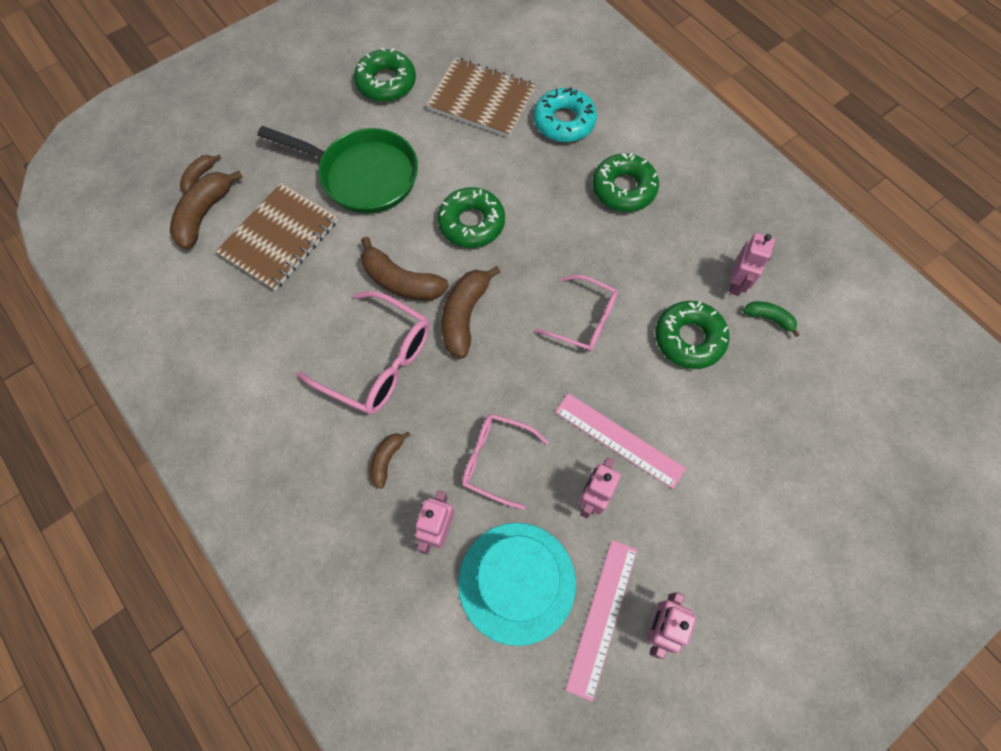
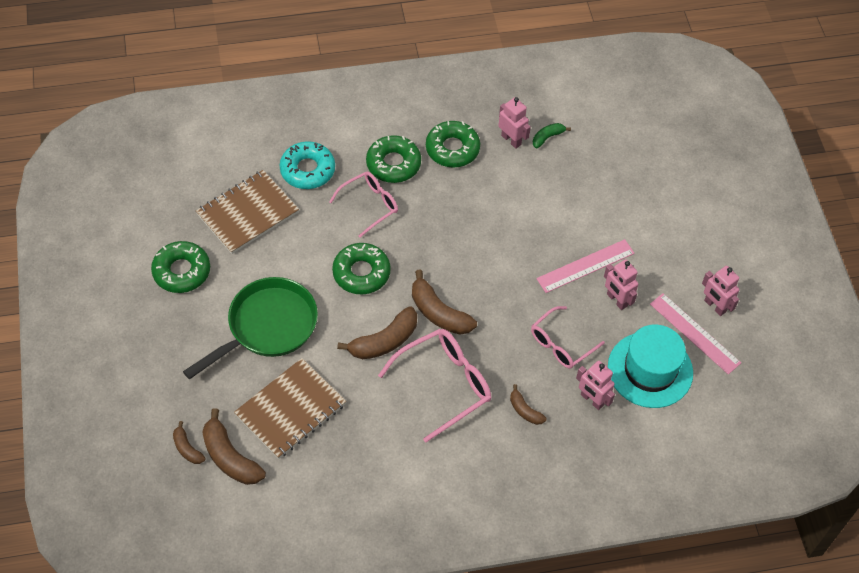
camera: 65 degrees left, 10 degrees down
brown notebook [216,183,338,291] -> brown notebook turned 75 degrees clockwise [234,358,346,459]
pink glasses [535,275,618,352] -> pink glasses moved to [329,172,398,238]
green donut [655,301,730,369] -> green donut moved to [426,121,480,168]

